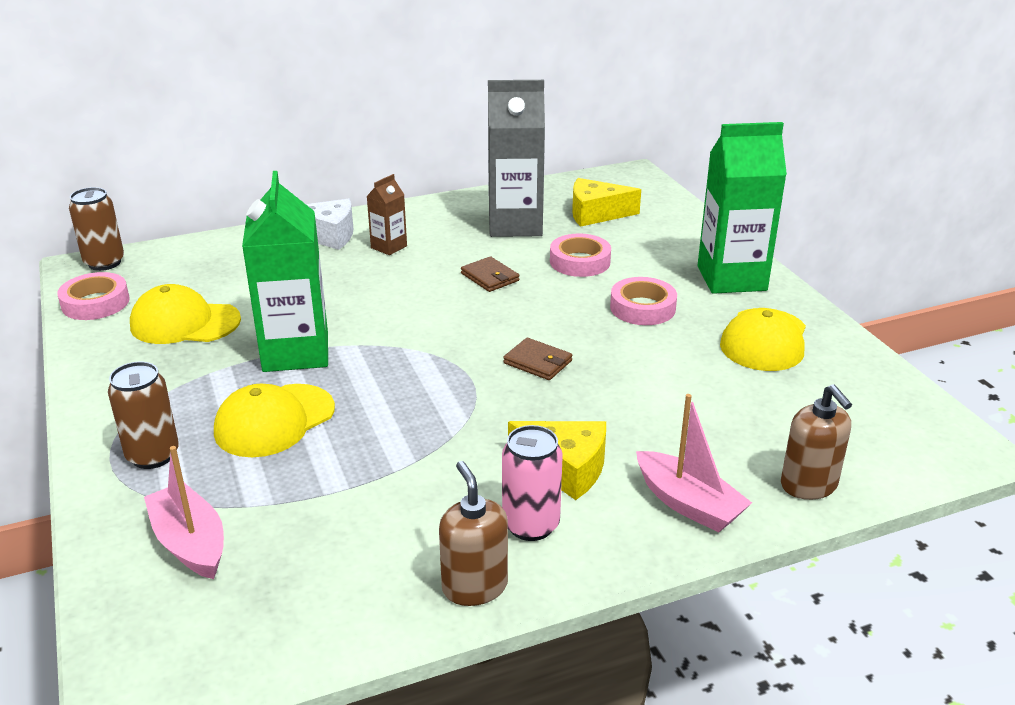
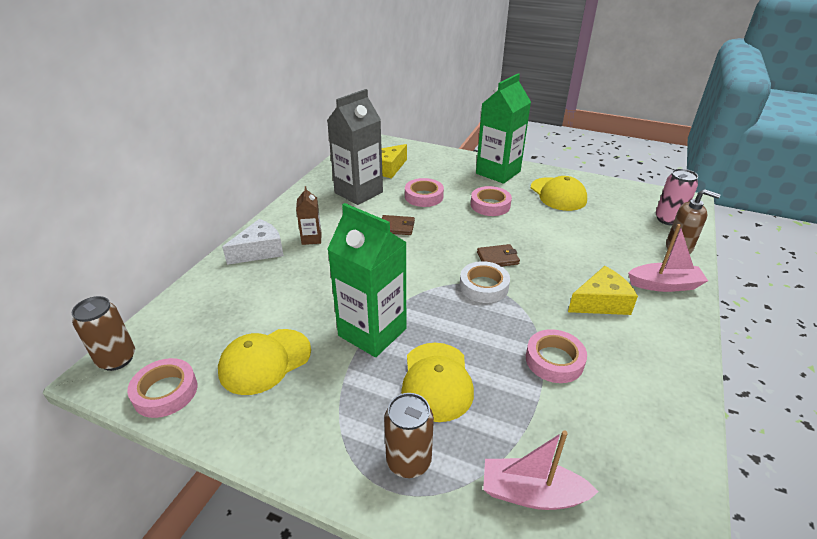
camera: 45 degrees left, 5 degrees up
brown soap dispenser [439,461,508,606] -> none
pink can [502,425,563,541] -> pink can moved to [655,169,698,226]
none -> white tape [460,261,510,303]
none -> pink tape [526,329,587,383]

